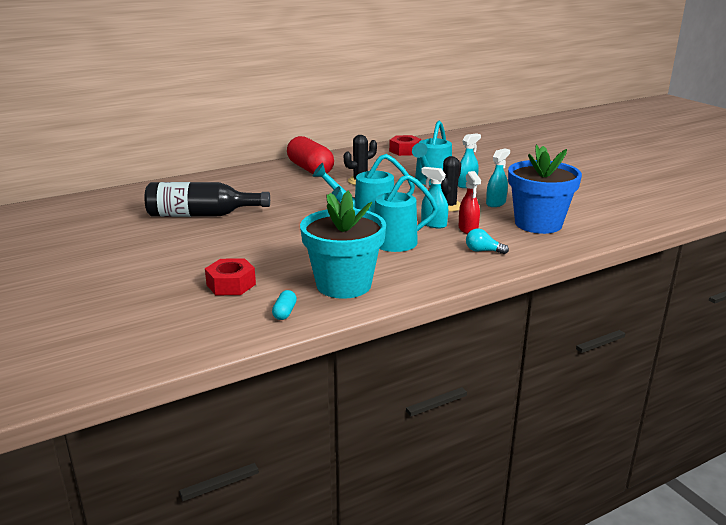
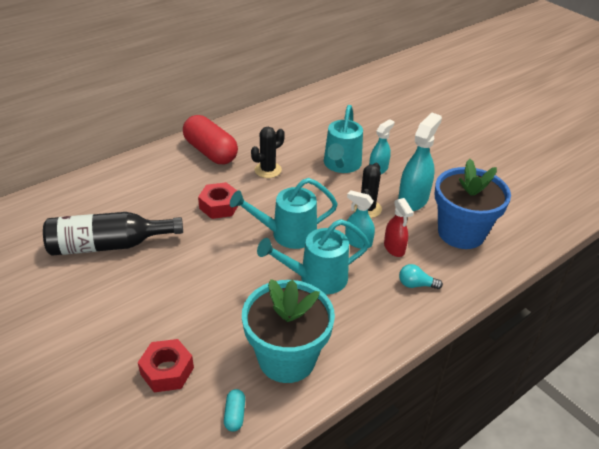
camera: 10 degrees left, 15 degrees up
red nut [389,135,421,156] -> red nut moved to [198,182,238,219]
turquoise spray bottle [486,148,510,207] -> turquoise spray bottle [398,113,442,211], size x1.62

